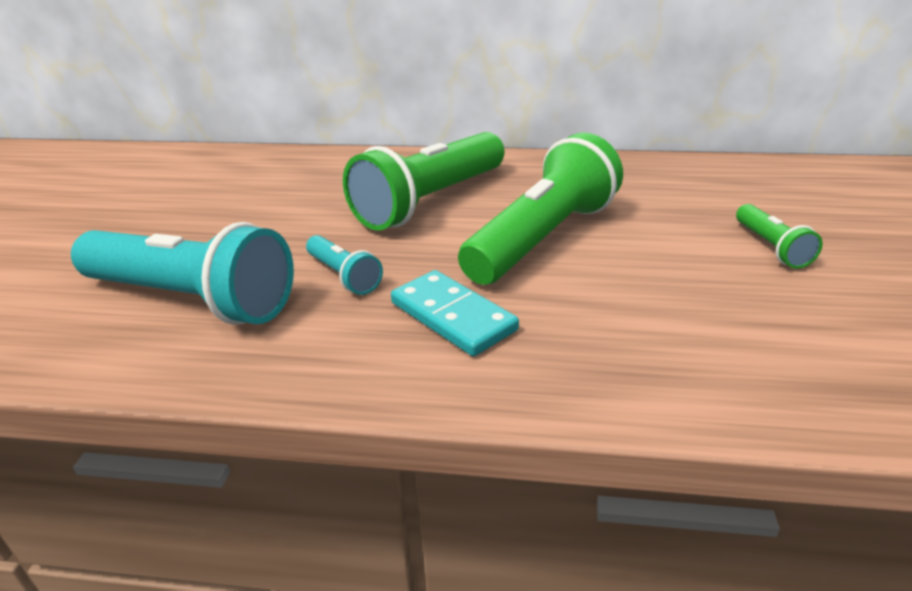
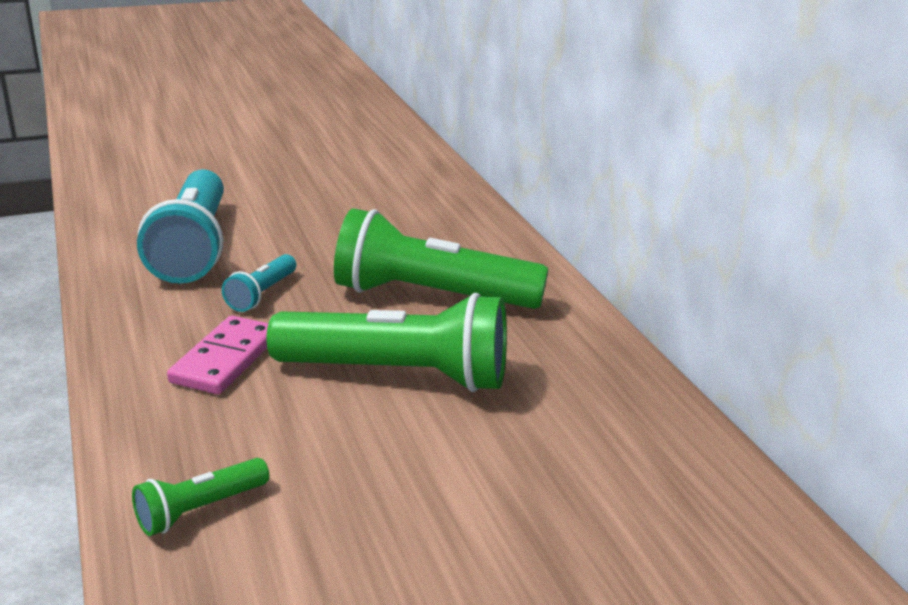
camera: 60 degrees right, 5 degrees down
turquoise domino [391,270,519,356] -> pink domino [167,316,268,394]
green flashlight [736,204,823,269] -> green flashlight moved to [132,458,269,536]

